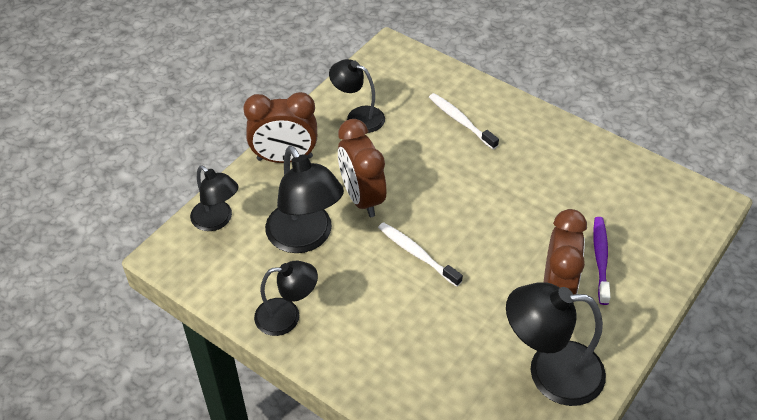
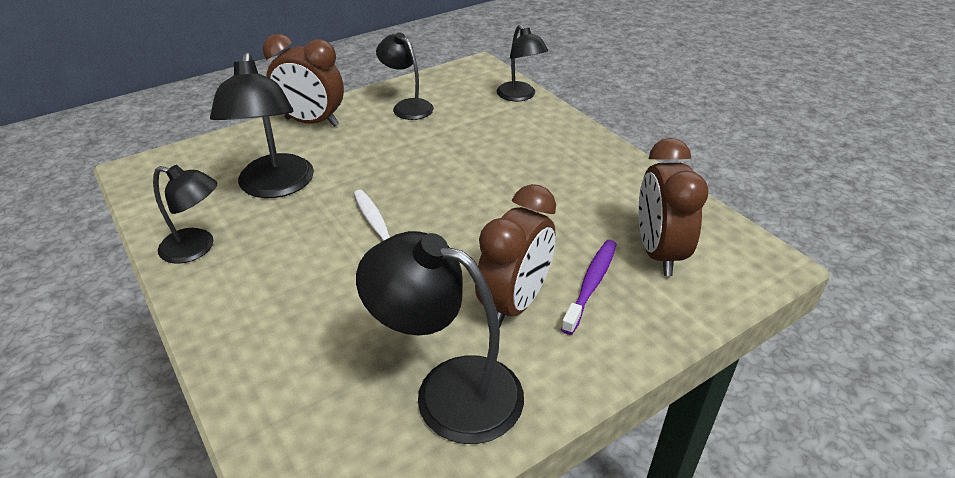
camera: 20 degrees right, 10 degrees down
black lamp [190,166,239,231] -> black lamp moved to [497,25,548,102]
brown clock [338,119,386,217] -> brown clock moved to [638,138,709,276]
white toothbrush [429,93,499,149] -> none

